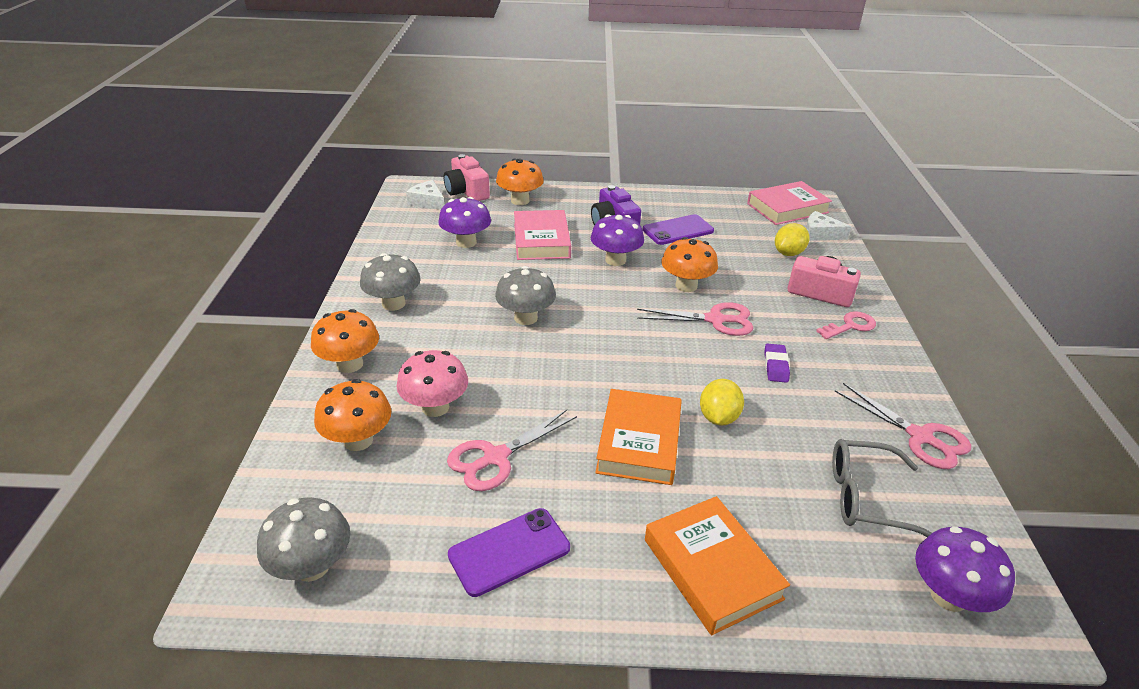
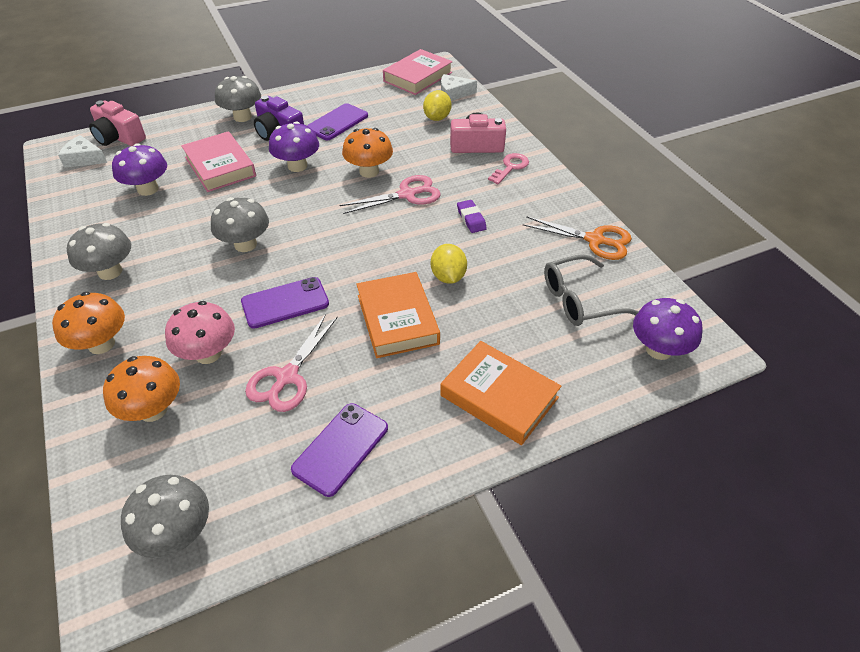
camera: 25 degrees left, 10 degrees up
orange mushroom [496,158,544,205] -> none
pink scissors [835,383,971,469] -> orange scissors [523,216,632,260]
none -> grey mushroom [215,76,261,122]
none -> purple phone [241,277,329,329]

